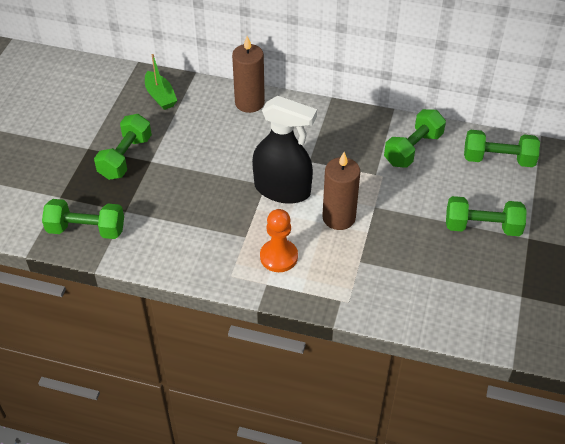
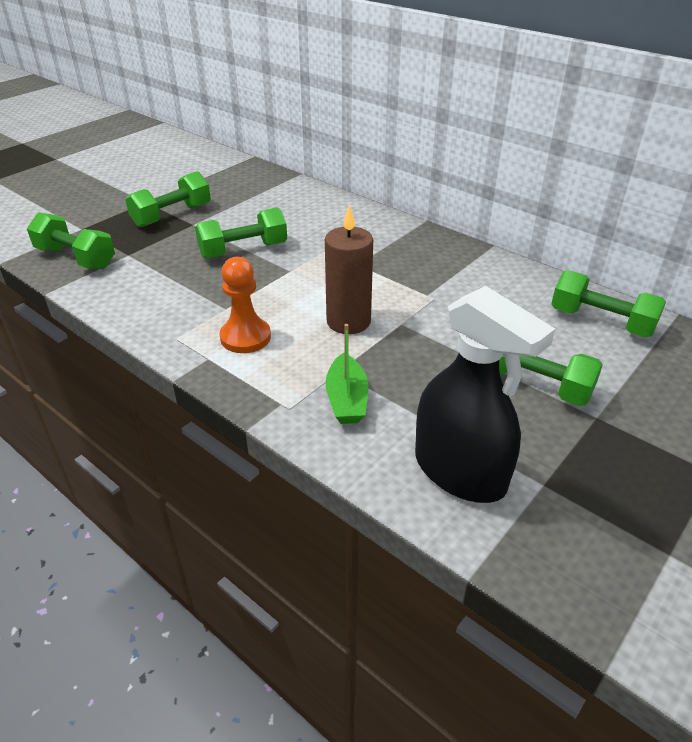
camera: 25 degrees right, 10 degrees down
green boat [145,54,177,110] -> green boat moved to [325,324,369,424]
brown candle [232,36,265,113] -> none
black spray bottle [252,96,317,204] -> black spray bottle moved to [415,286,555,503]
green dumbbell [384,109,446,168] -> green dumbbell moved to [195,207,287,259]

